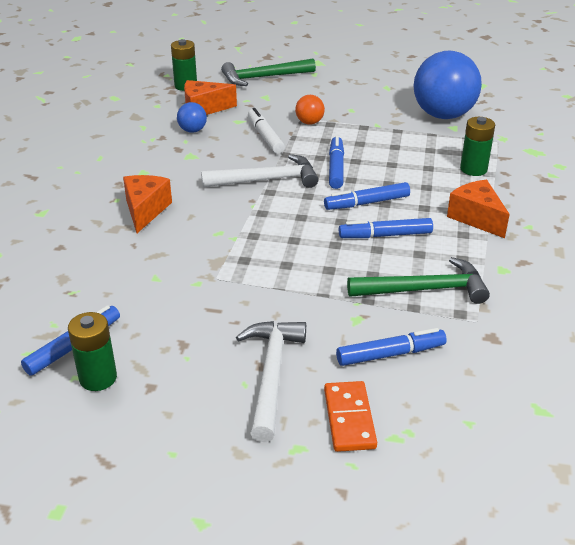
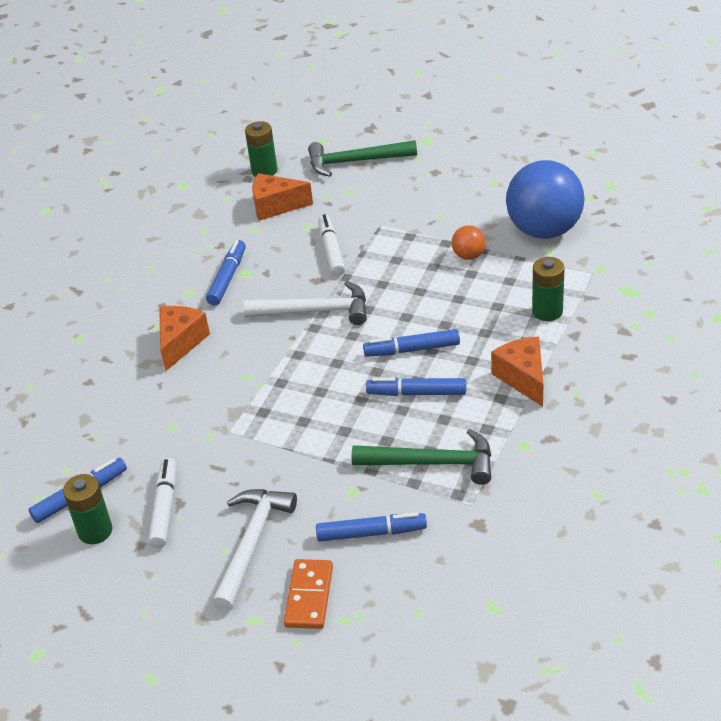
camera: 15 degrees right, 5 degrees up
blue ball [177,102,207,133] -> none
orange ball [295,95,325,125] -> orange ball moved to [452,225,486,260]
blue marker [329,136,344,189] -> blue marker moved to [206,240,246,305]
none -> white marker [148,458,176,548]

